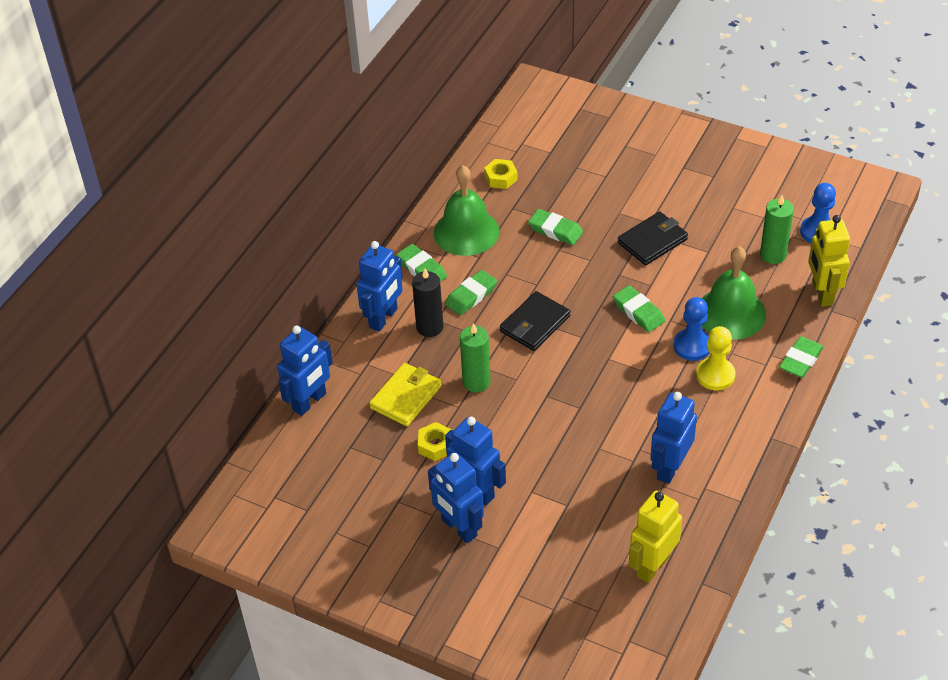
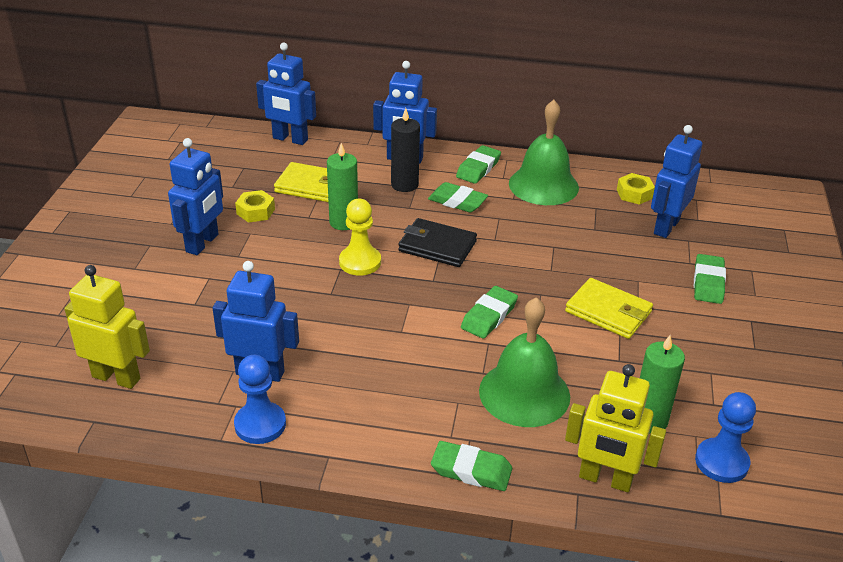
camera: 70 degrees right, 10 degrees down
blue robot [428,452,484,543] -> blue robot moved to [651,125,702,238]
green eraser [528,209,583,245] -> green eraser moved to [694,254,726,304]
black wallet [618,211,688,265] -> yellow wallet [565,278,653,339]
blue pawn [673,297,710,361] -> blue pawn moved to [234,355,286,444]
yellow pawn [696,326,736,390] -> yellow pawn moved to [339,199,381,276]
yellow robot [808,215,850,307] -> yellow robot turned 135 degrees counterclockwise [565,364,666,492]

